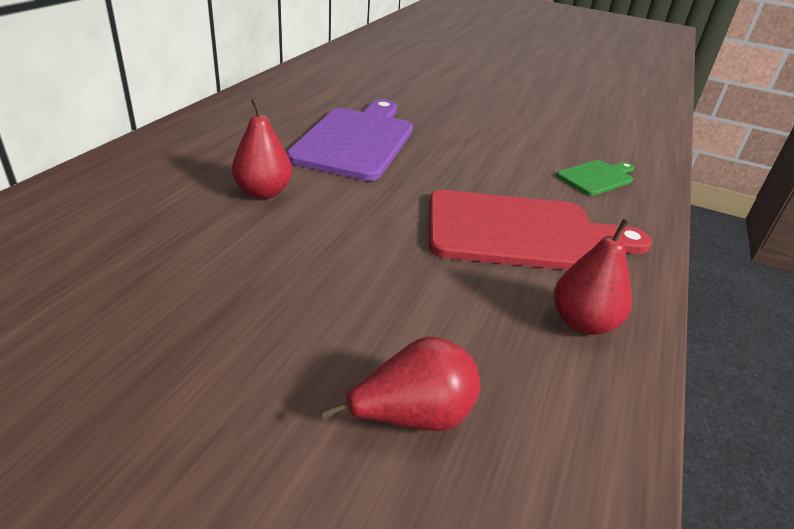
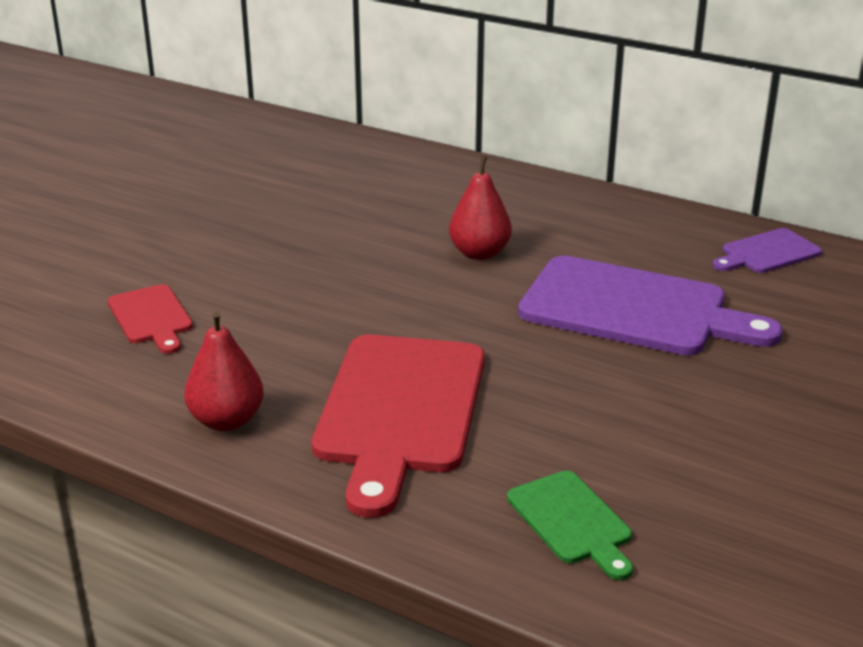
camera: 100 degrees right, 5 degrees down
red pear [321,336,480,431] -> red cutting board [108,284,193,354]
none -> purple cutting board [713,228,822,273]

